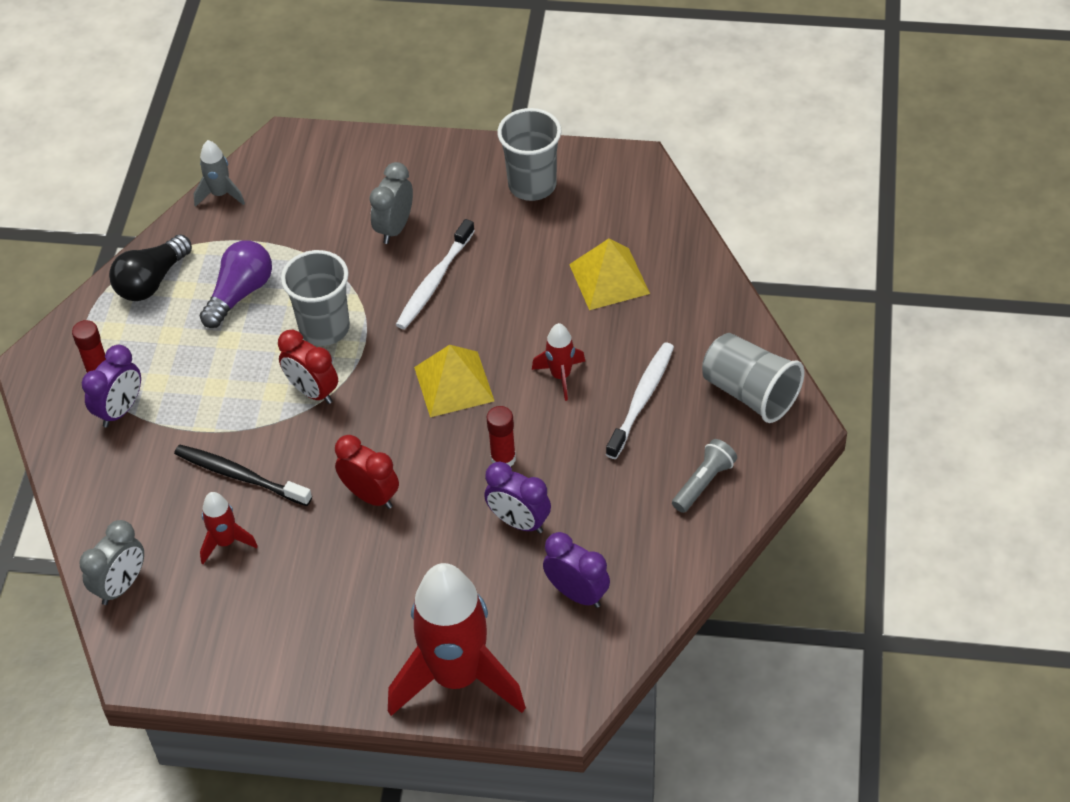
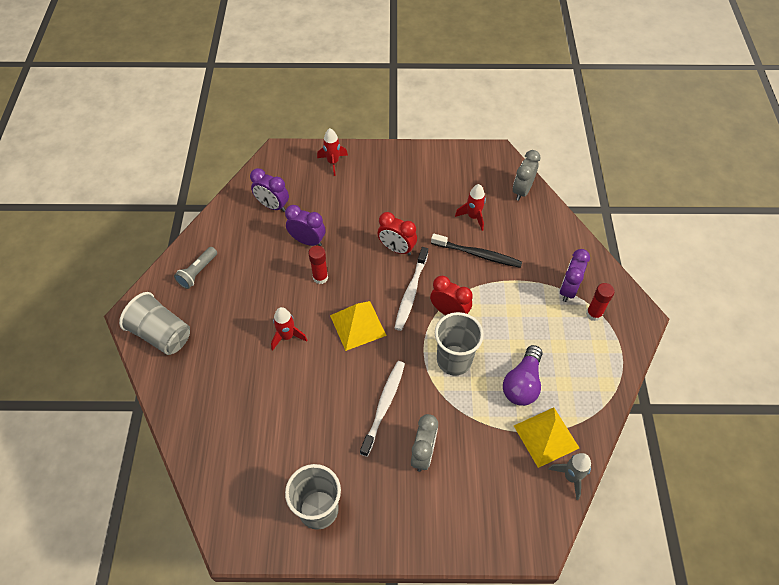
camera: 170 degrees right, 5 degrees up
black light bulb [109,234,192,301] -> none
red rocket [388,563,526,716] -> red rocket [317,128,348,176], size x0.45
yellow pyramid [569,239,650,310] -> yellow pyramid moved to [514,408,579,468]
white toothbrush [606,342,674,459] -> white toothbrush moved to [395,247,428,331]

